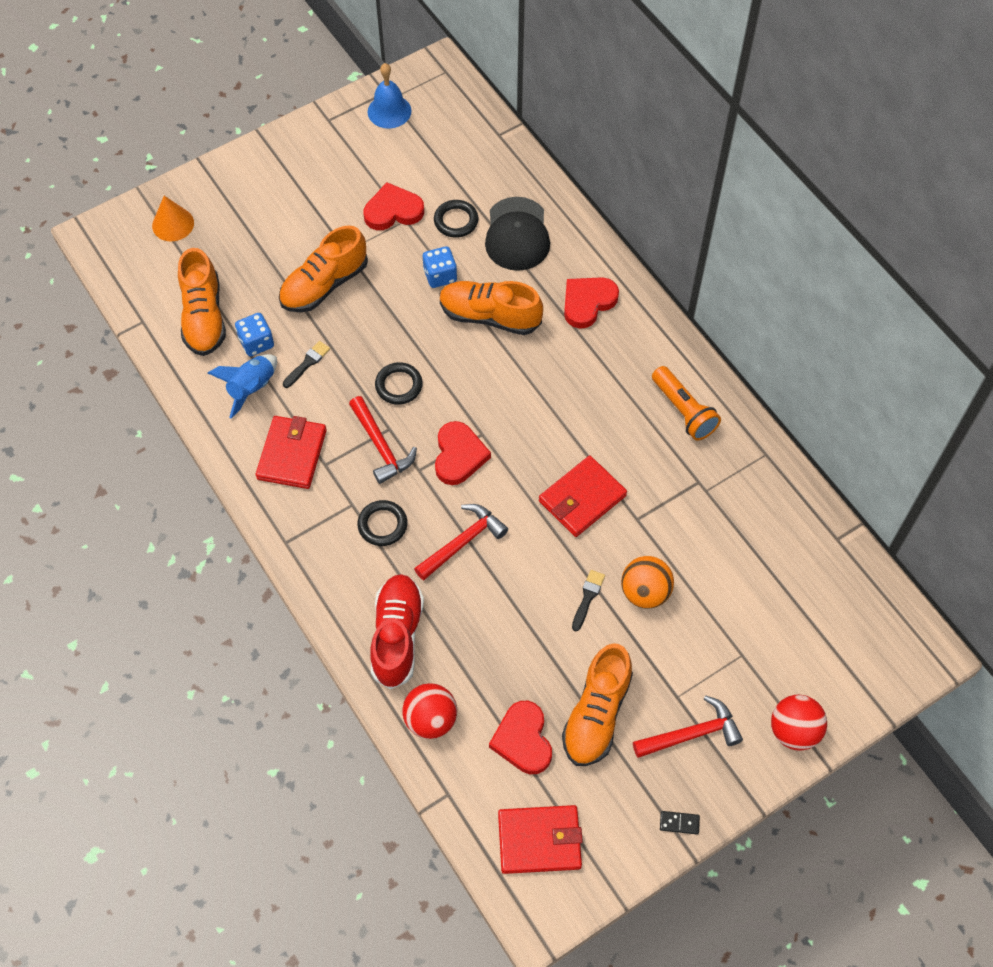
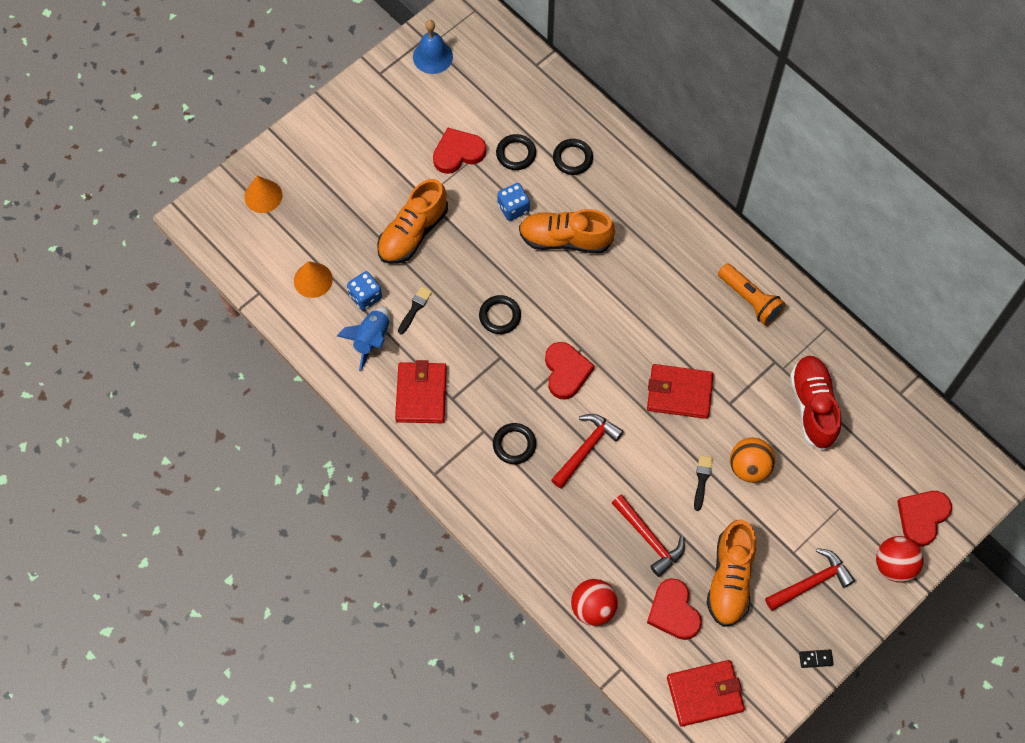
camera: 10 degrees left, 5 degrees up
orange shoe [178,248,226,356] -> orange cone [294,261,333,298]
red hammer [349,396,417,484] -> red hammer moved to [612,494,685,577]
red shoe [370,574,424,689] -> red shoe moved to [790,356,842,450]
black cap [485,197,550,271] -> black ring [553,139,593,175]
red wallet [539,456,627,537] -> red wallet turned 60 degrees clockwise [647,364,714,419]
red heart [564,277,619,329] -> red heart moved to [897,491,952,547]

